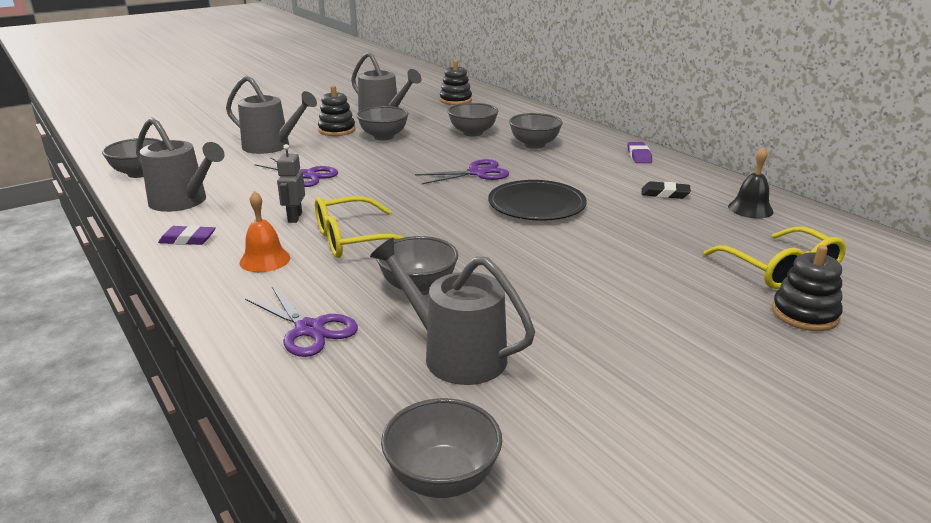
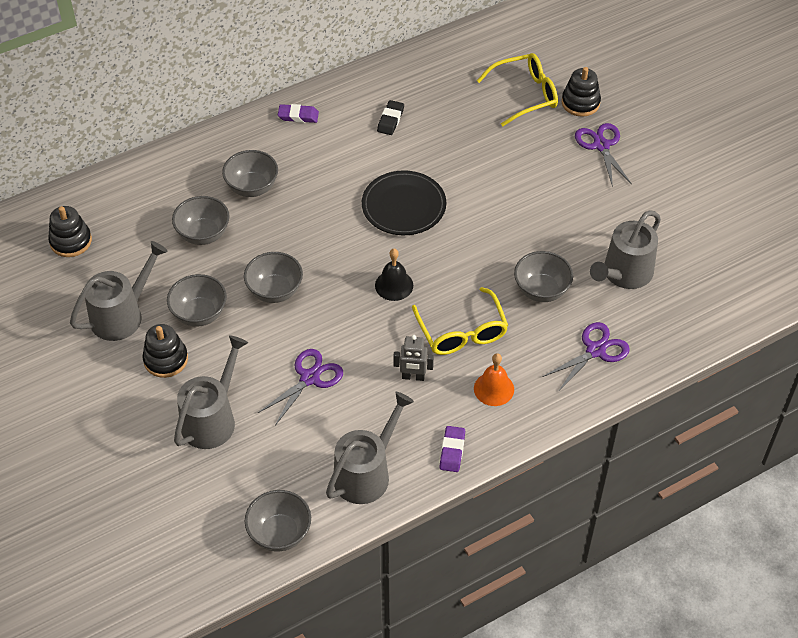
camera: 85 degrees left, 25 degrees up
grey bowl [381,398,502,498] -> grey bowl moved to [244,252,303,303]
purple scissors [415,159,509,184] -> purple scissors moved to [575,123,632,187]
black bell [728,147,774,218] -> black bell moved to [375,249,413,301]

